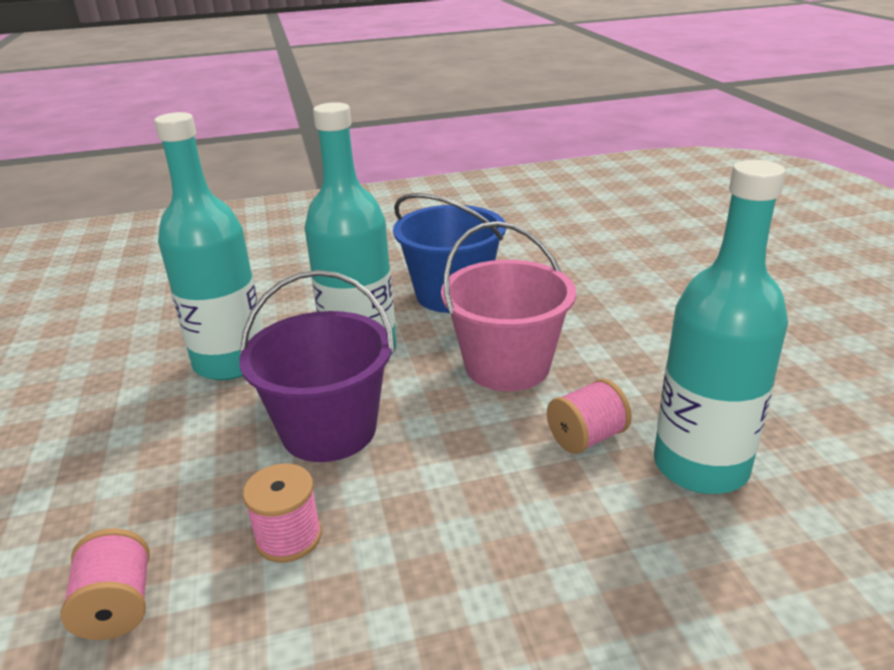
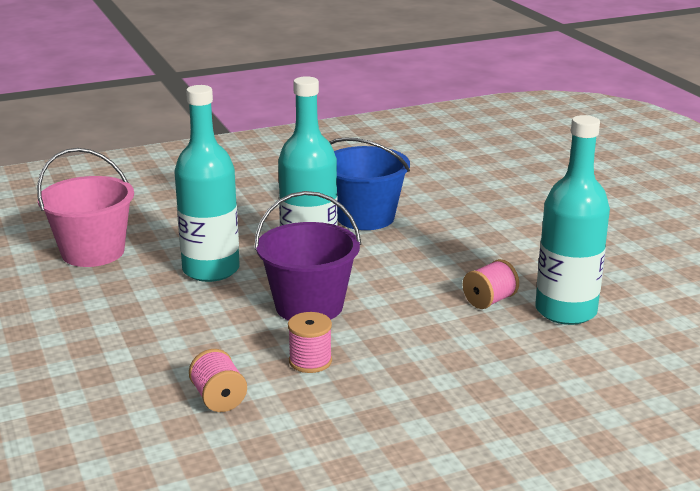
camera: 10 degrees left, 5 degrees down
pink bucket [441,221,576,391] -> pink bucket moved to [37,148,134,267]

